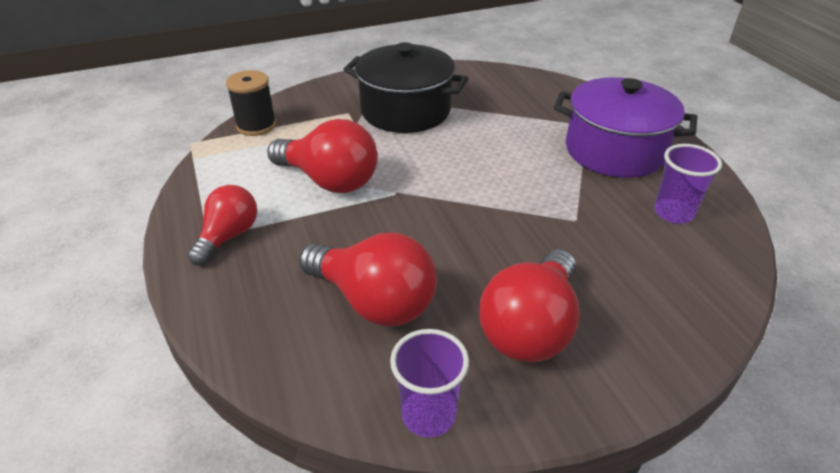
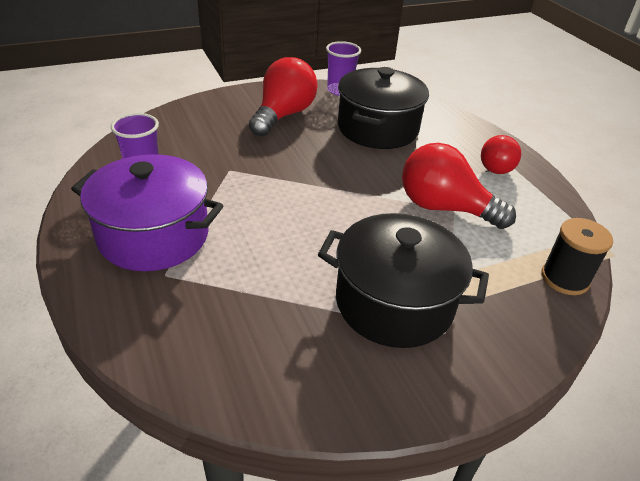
camera: 175 degrees right, 0 degrees up
red light bulb [299,233,437,326] -> black pot [338,67,429,149]

